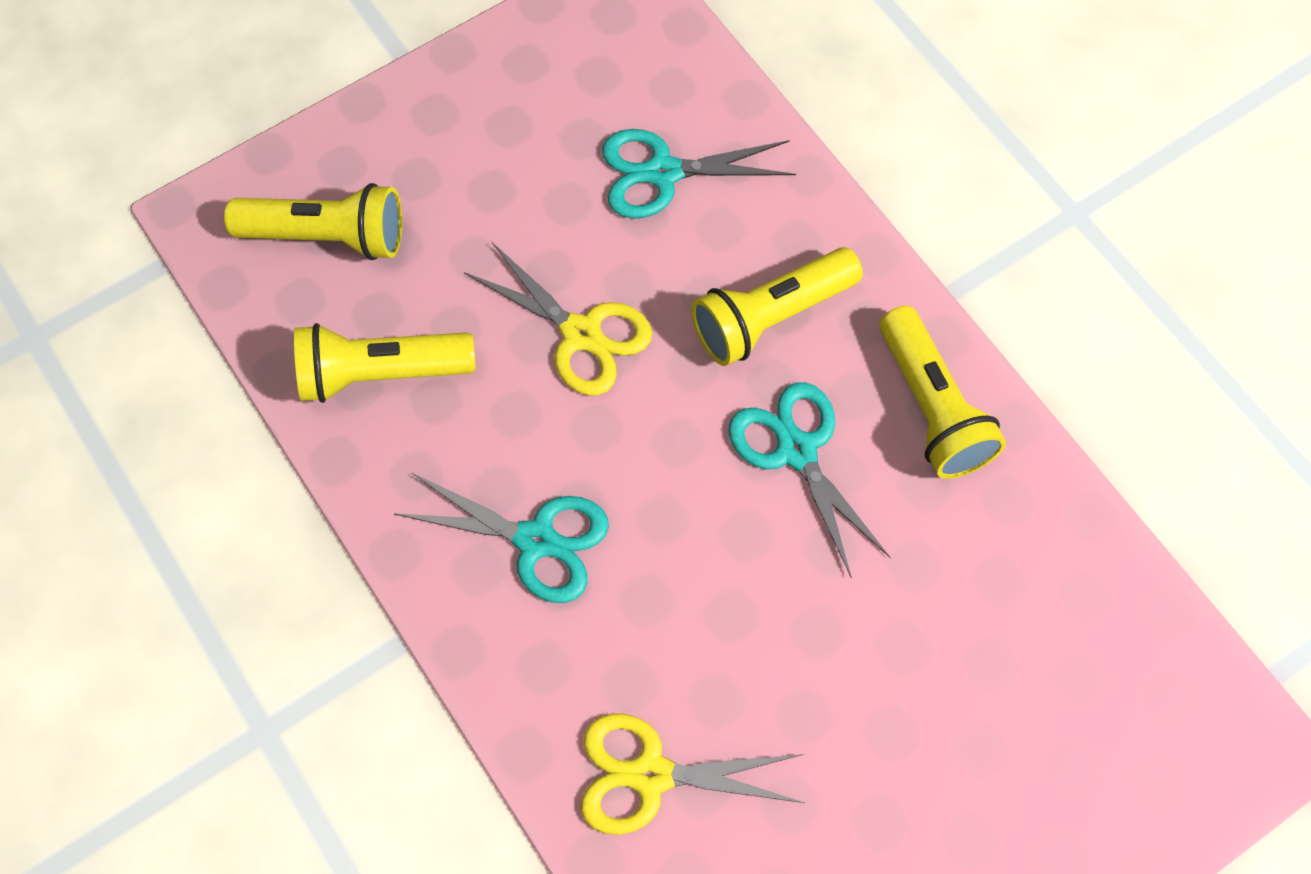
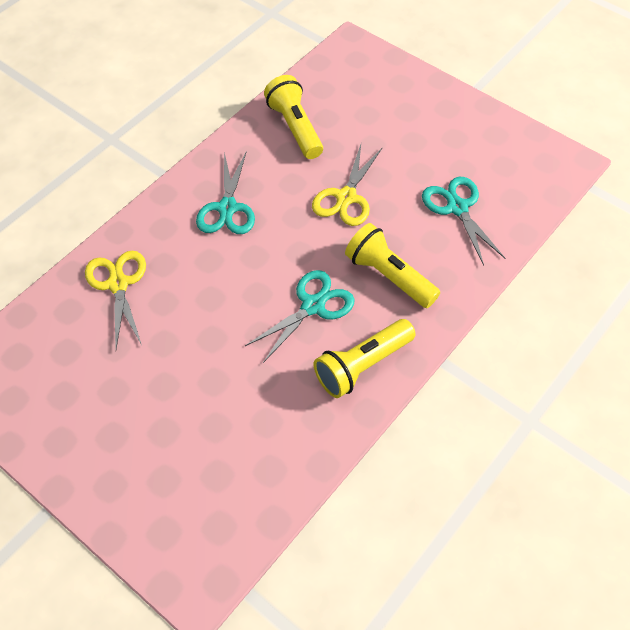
camera: 75 degrees right, 10 degrees down
yellow flashlight [224,183,402,260] -> none

